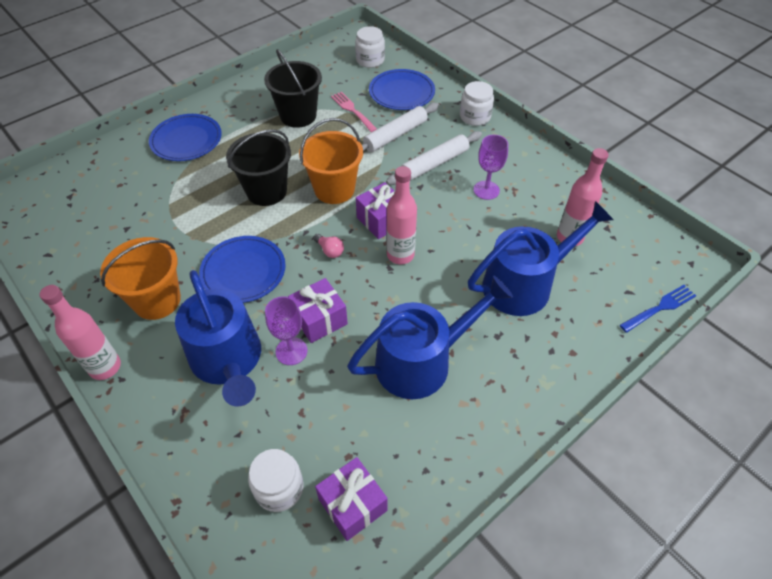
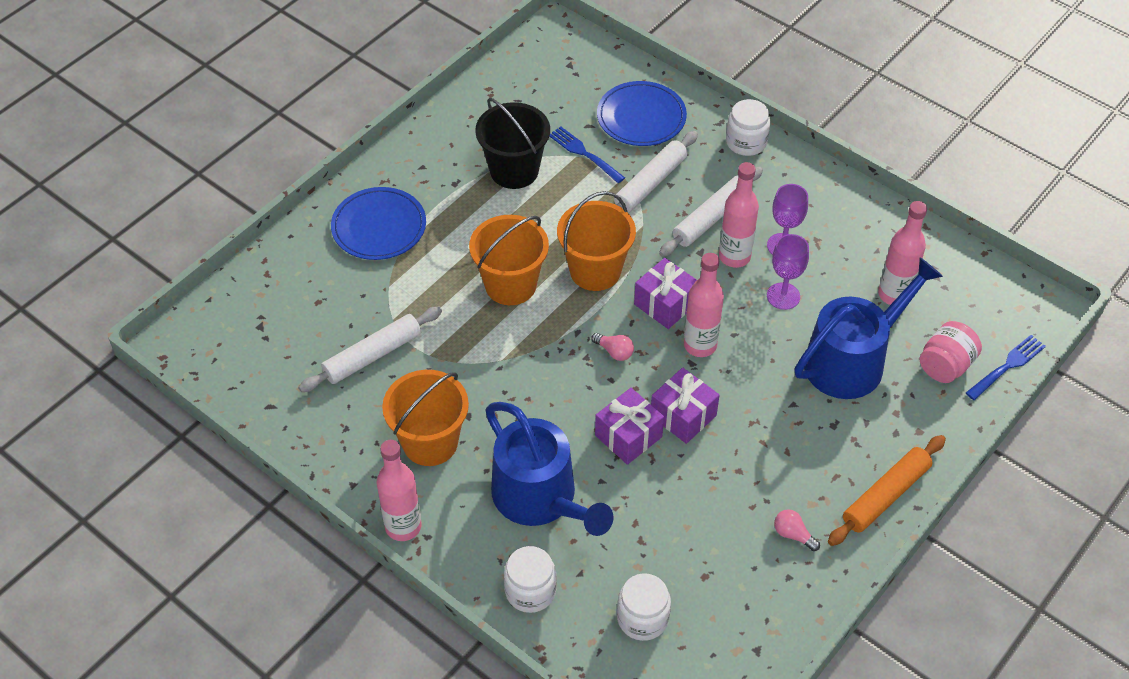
camera: 10 degrees left, 0 degrees up
blue plate [199,236,286,303] -> none
black bucket [226,129,291,206] -> orange bucket [469,215,549,305]
purple goblet [265,296,308,365] -> purple goblet moved to [767,234,809,310]
purple gift [315,457,387,541] -> purple gift moved to [651,368,720,444]
pink fork [331,92,377,132] -> blue fork [549,126,625,183]
blue watering can [347,276,513,399] -> none
white jar [355,26,385,68] -> white jar moved to [504,546,557,613]
none -> white rolling pin [299,307,442,392]
none -> pink bottle [719,162,759,268]
none -> pink light bulb [774,510,820,551]
none -> orange rolling pin [828,435,946,546]
none -> pink jar [920,321,982,383]

